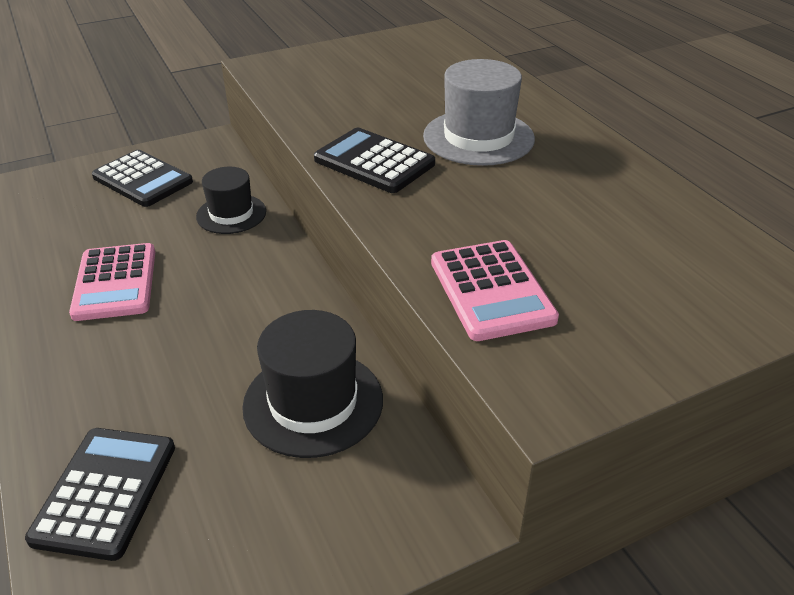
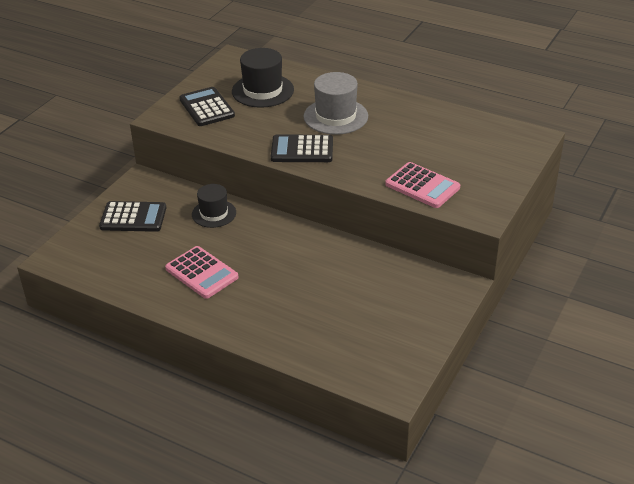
camera: 35 degrees left, 0 degrees up
black calculator [25,428,175,561] -> black calculator moved to [179,87,235,126]
black hat [242,310,383,458] -> black hat moved to [232,48,294,108]

